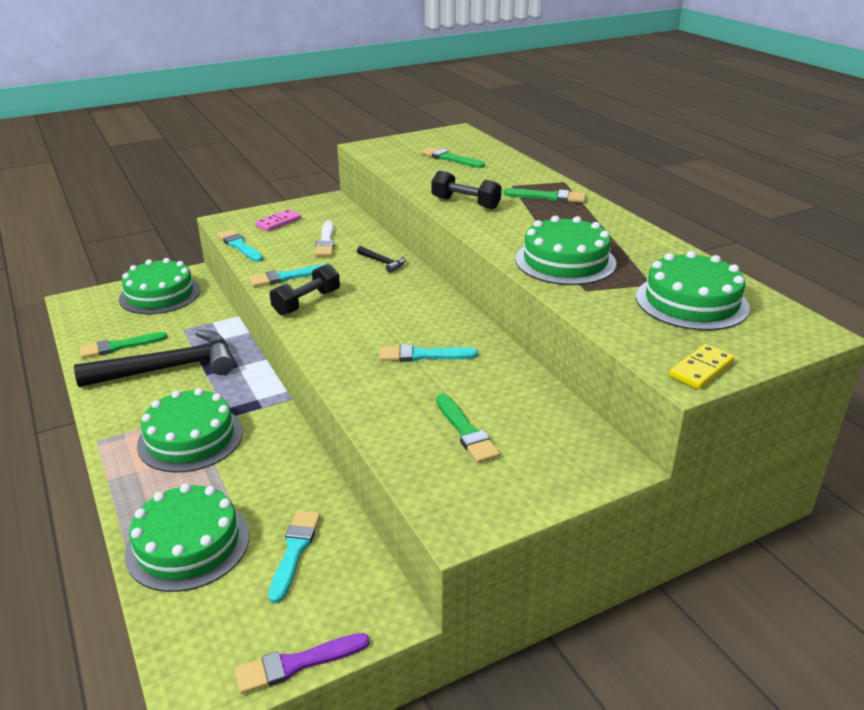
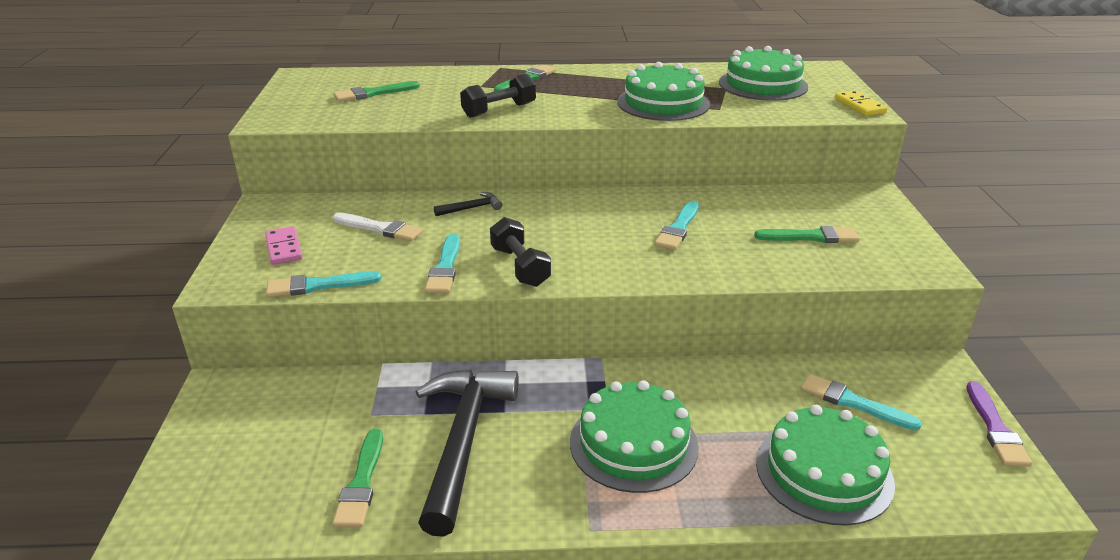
camera: 65 degrees left, 0 degrees up
green cake [119,258,200,314] -> none

